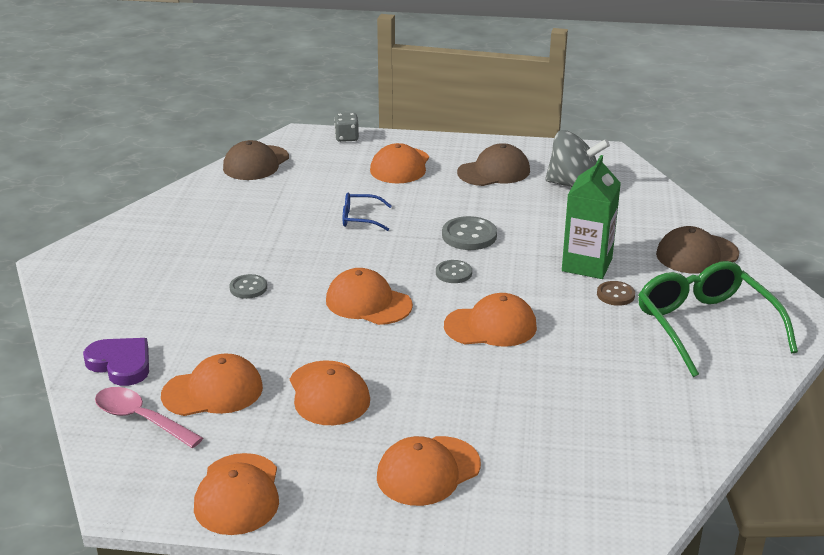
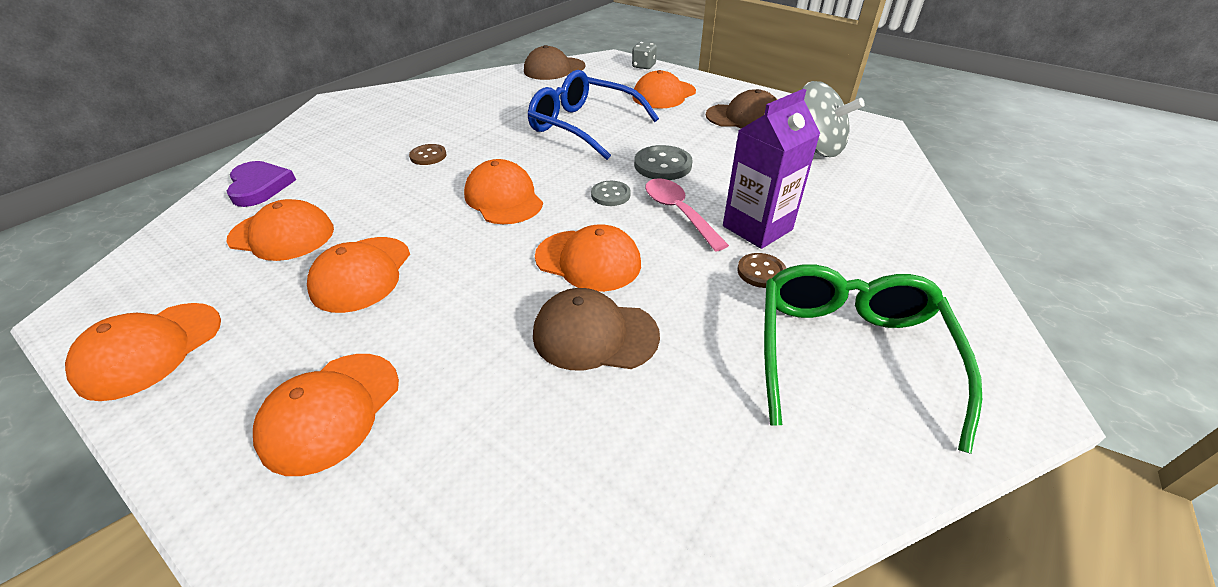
camera: 30 degrees right, 10 degrees up
pink spoon [95,387,203,448] -> pink spoon moved to [645,178,729,252]
grey button [229,274,267,299] -> brown button [409,144,446,165]
blue glasses [343,193,392,231] -> blue glasses [527,70,659,160], size x2.08
orange cap [377,436,481,506] -> orange cap turned 60 degrees counterclockwise [253,354,399,476]
green carton [562,155,621,279] -> purple carton [723,89,820,249]
brown cap [656,226,739,274] -> brown cap moved to [533,288,660,370]

